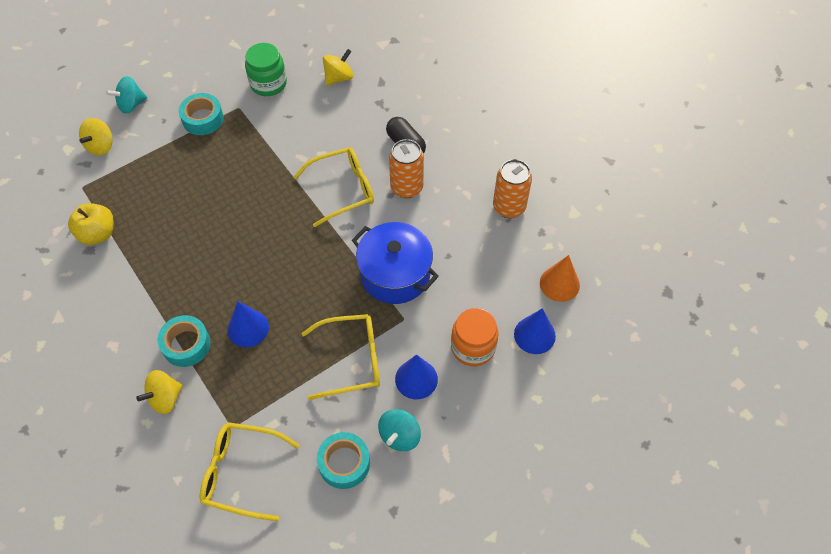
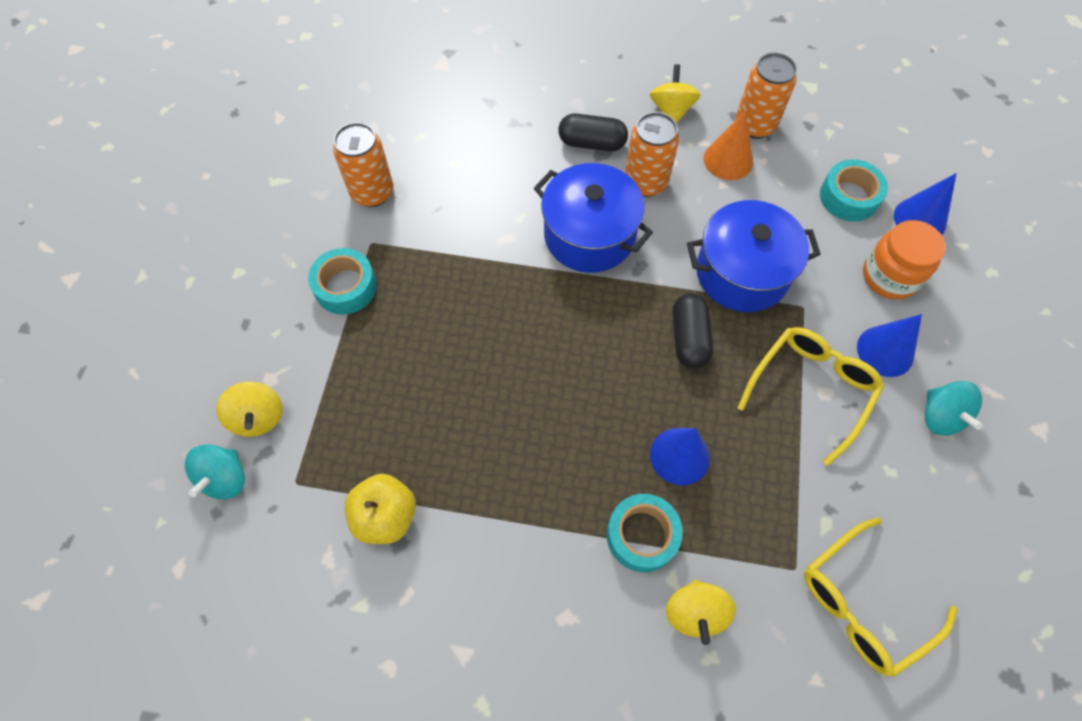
camera: 45 degrees left, 5 degrees up
turquoise spinning top [106,76,147,114] -> turquoise spinning top moved to [185,444,245,499]
green jar [245,43,287,96] -> orange can [333,122,393,207]
yellow glasses [293,147,374,227] -> blue pot [534,163,653,273]
turquoise tape [317,432,370,489] -> turquoise tape moved to [820,159,888,222]
yellow spinning top [323,49,354,86] -> yellow spinning top moved to [650,64,700,124]
orange cone [540,255,580,302] -> orange cone moved to [704,110,753,180]
none -> black capsule [673,293,713,369]

